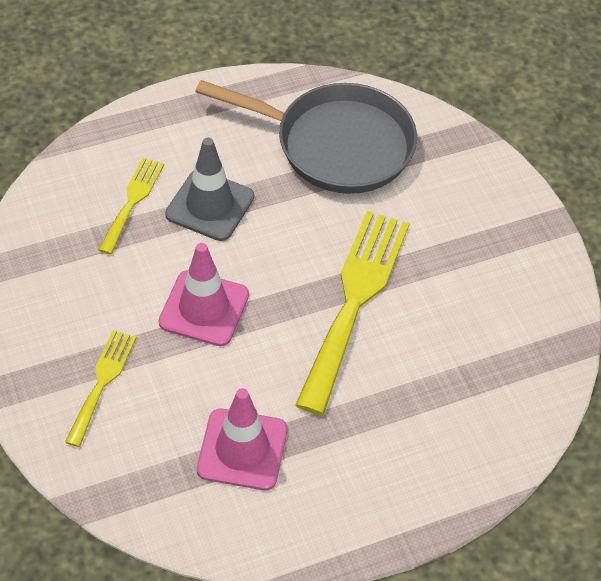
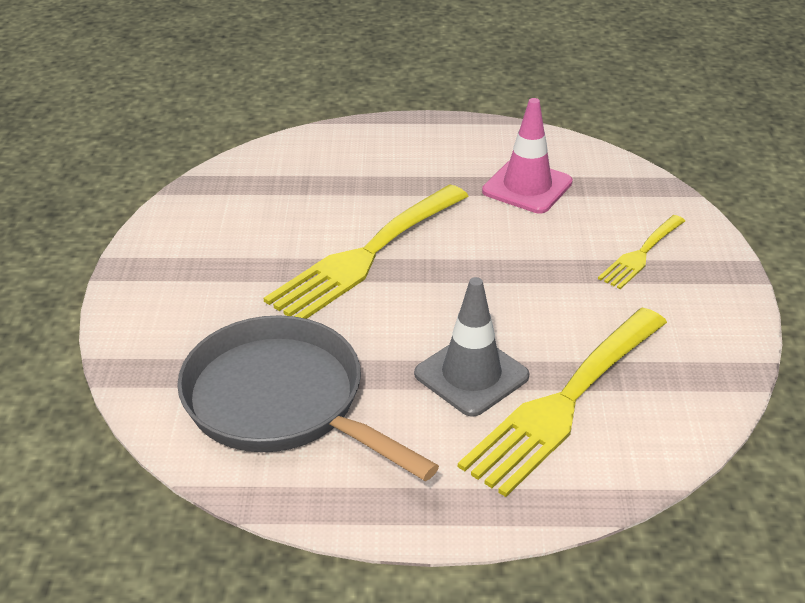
camera: 155 degrees left, 15 degrees down
yellow fork [99,158,164,254] -> yellow fork [458,308,667,497], size x1.91
pink traffic cone [159,243,249,346] -> none

